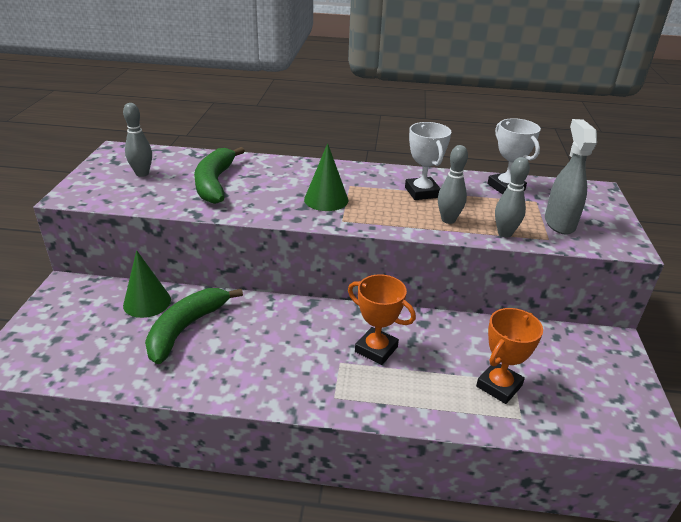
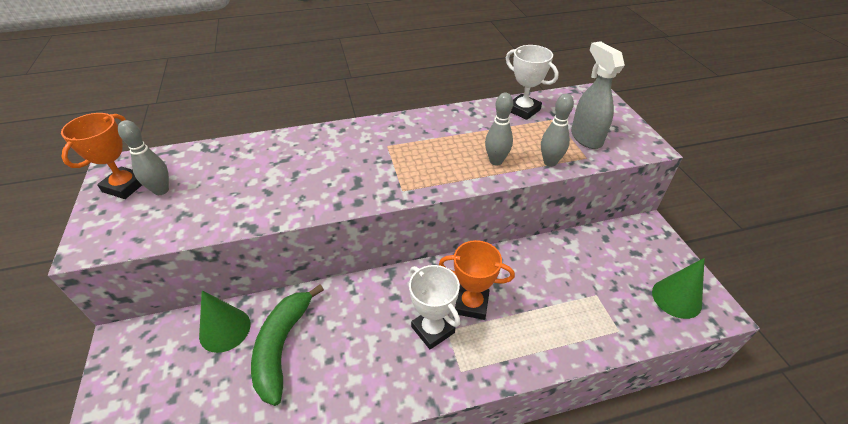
camera: 20 degrees left, 10 degrees up
green banana [194,147,245,204] -> none
green cone [304,143,348,211] -> green cone moved to [652,258,705,319]
white trophy [405,122,451,200] -> white trophy moved to [409,265,460,350]
orange trophy [476,308,543,404] -> orange trophy moved to [61,113,142,199]

